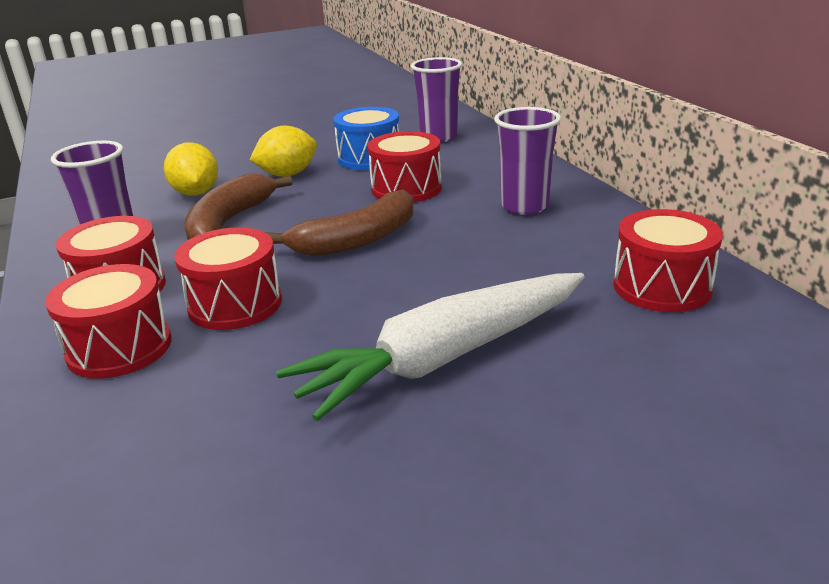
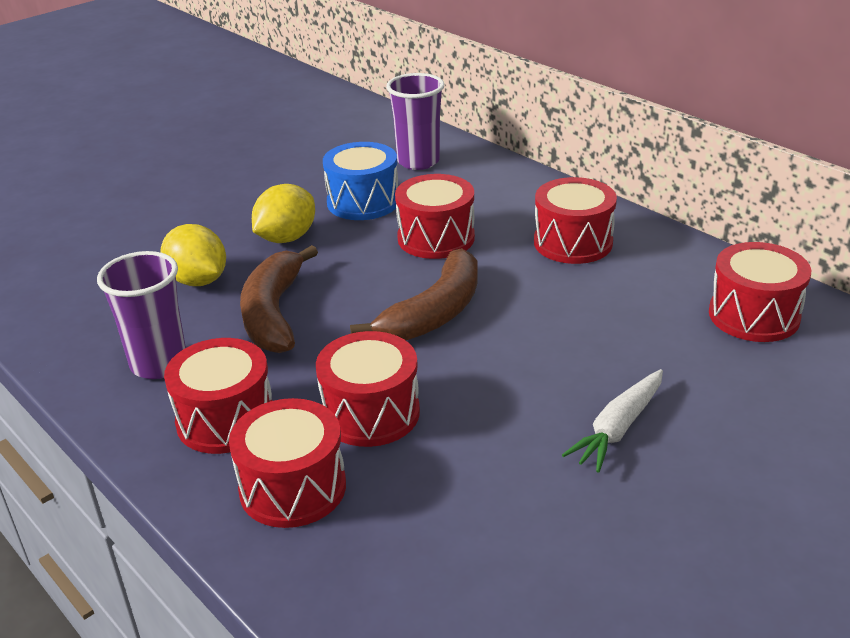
camera: 20 degrees left, 5 degrees up
white carrot [276,273,584,421] -> white carrot [562,369,663,473], size x0.52
purple cup [494,107,561,215] -> red drum [534,177,617,264]

